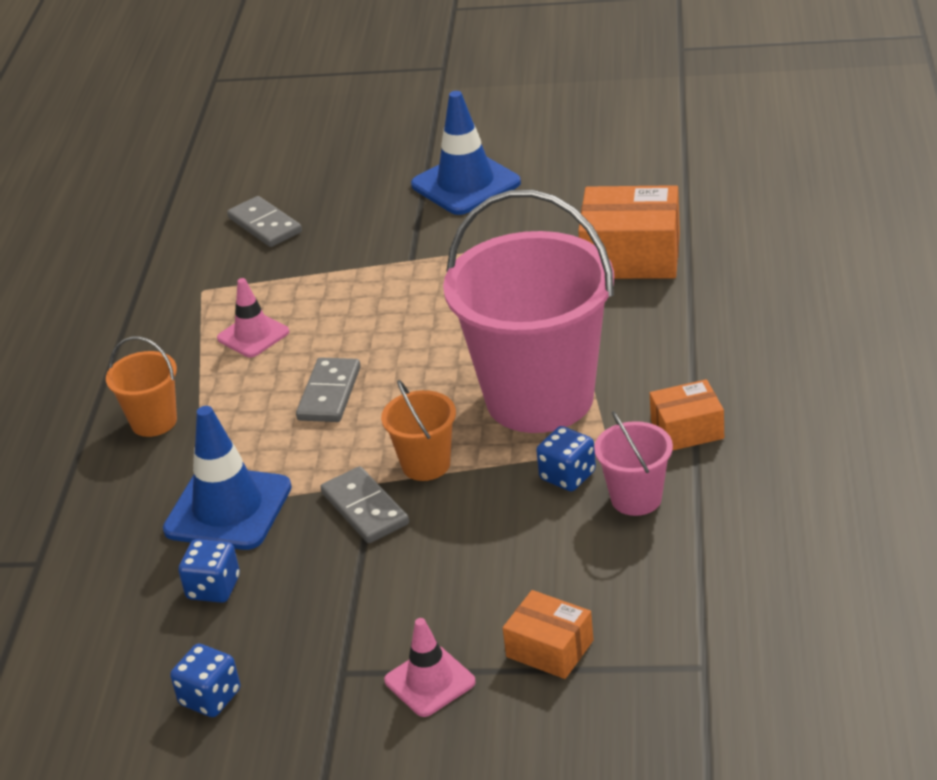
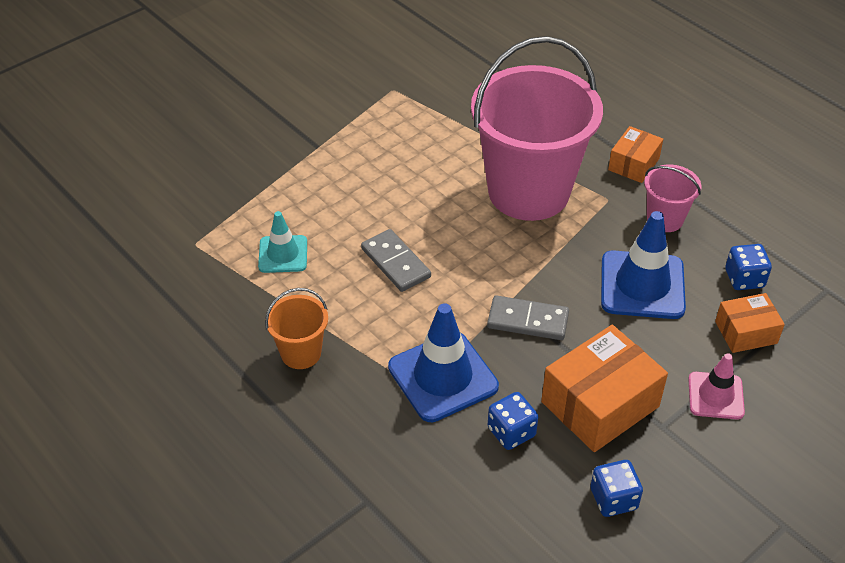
camera: 50 degrees left, 10 degrees up
pink traffic cone [217,278,289,357] -> turquoise traffic cone [258,211,307,273]
grey domino [227,196,302,247] -> none
orange bucket [381,380,456,481] -> none
blue traffic cone [411,91,521,215] -> blue traffic cone moved to [601,211,686,319]
blue dice [536,426,596,491] -> blue dice moved to [725,244,772,290]
orange box [578,185,680,279] -> orange box moved to [541,325,668,452]

